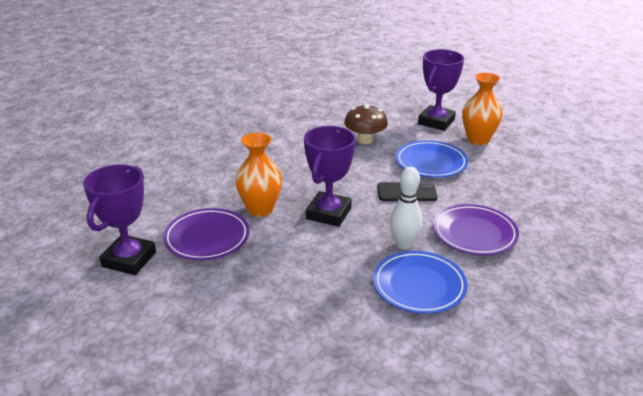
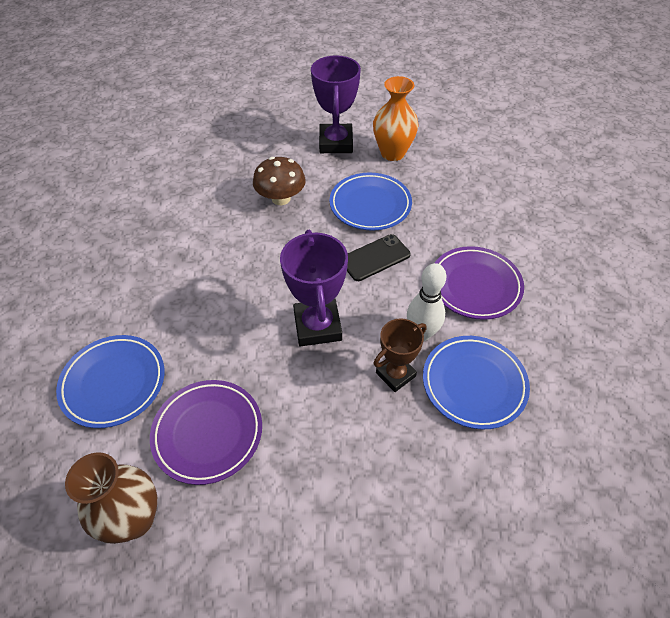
camera: 30 degrees left, 20 degrees up
purple trophy [83,164,156,275] -> brown vase [65,452,157,544]
orange vase [235,132,282,217] -> none
none -> blue plate [56,335,164,428]
none -> brown trophy [373,318,427,392]

